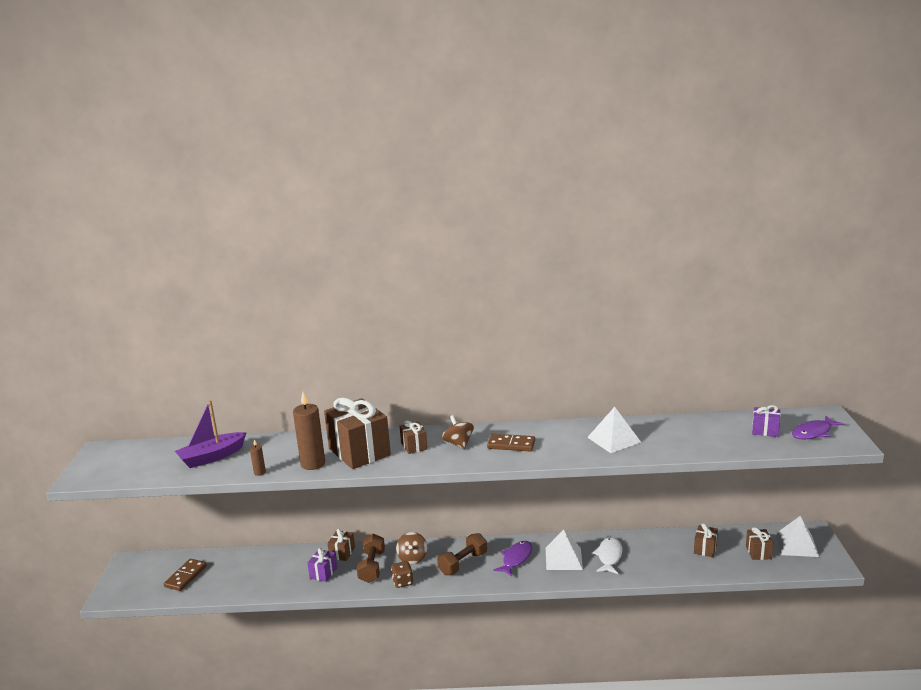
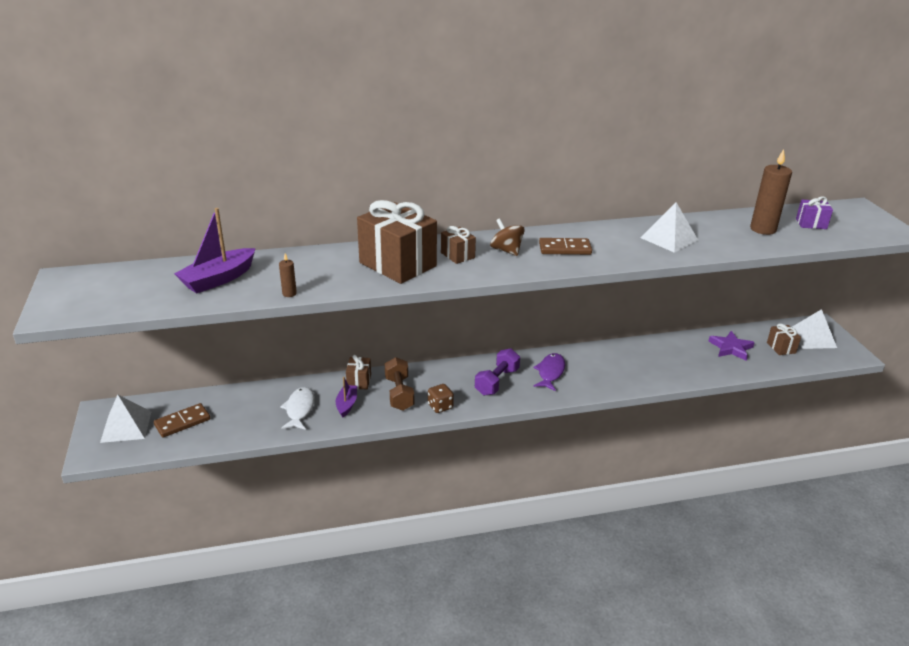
camera: 15 degrees left, 10 degrees up
brown domino [164,559,207,591] -> brown domino turned 45 degrees clockwise [154,403,210,437]
brown candle [293,392,325,470] -> brown candle moved to [750,149,792,235]
purple gift [307,548,337,582] -> purple boat [336,377,357,418]
brown spinning top [396,532,428,564] -> none
brown dumbbell [437,533,487,575] -> purple dumbbell [475,349,520,396]
white pyramid [546,529,583,570] -> white pyramid moved to [100,395,151,443]
white fish [593,537,622,574] -> white fish moved to [280,387,315,430]
brown gift [694,523,718,557] -> purple star [708,331,755,361]
purple fish [792,416,844,440] -> none

